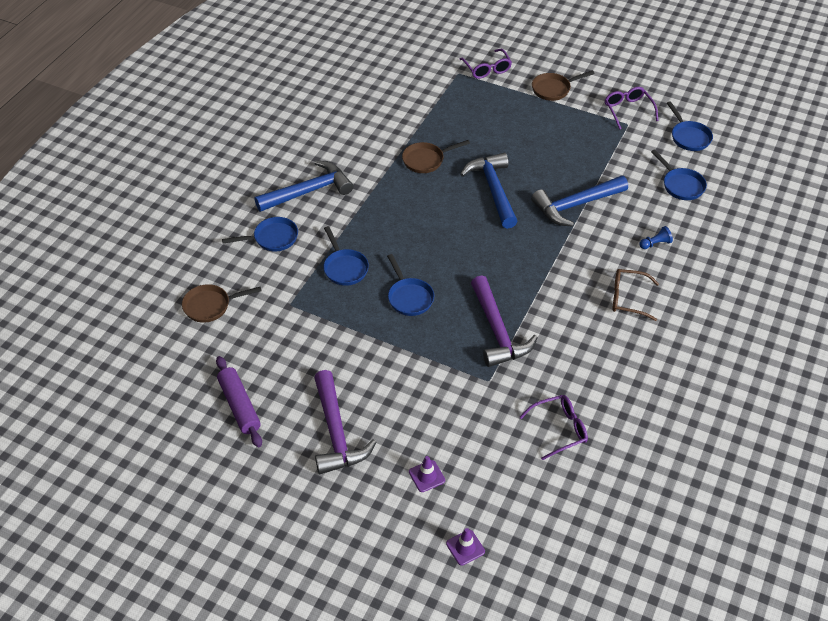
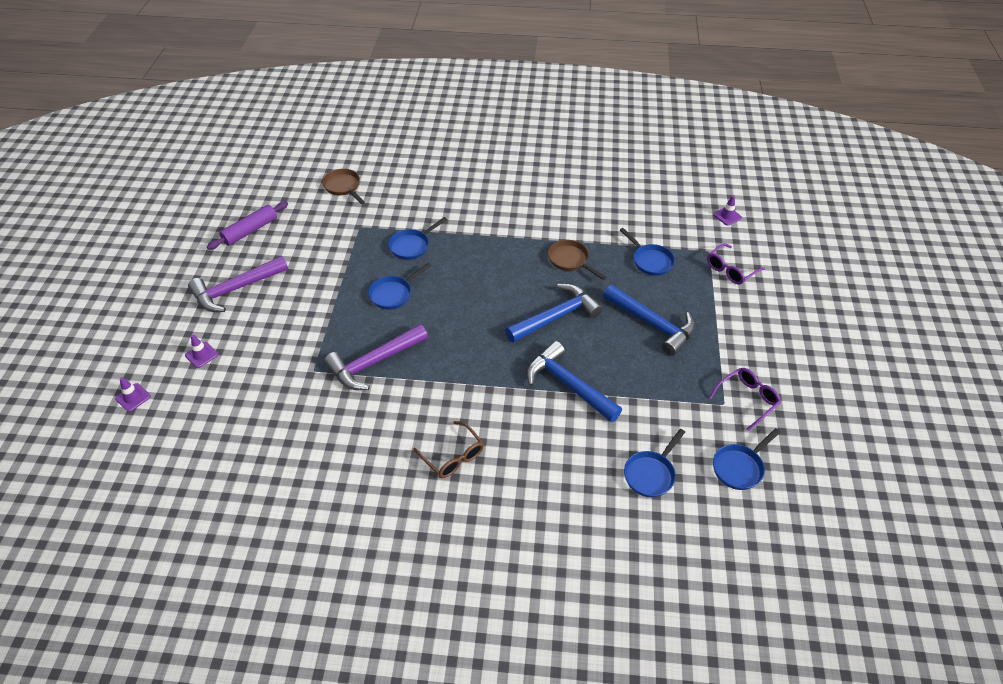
camera: 70 degrees right, 0 degrees up
blue pan [222,217,298,251] -> blue pan moved to [620,228,675,276]
blue hammer [254,160,353,212] -> blue hammer moved to [603,285,695,356]
purple glasses [520,395,588,460] -> none
brown pan [532,70,595,101] -> none
brown glasses [613,269,659,321] -> brown glasses turned 150 degrees clockwise [413,421,484,478]
blue pawn [639,226,673,249] -> none
none -> purple traffic cone [713,195,742,226]

